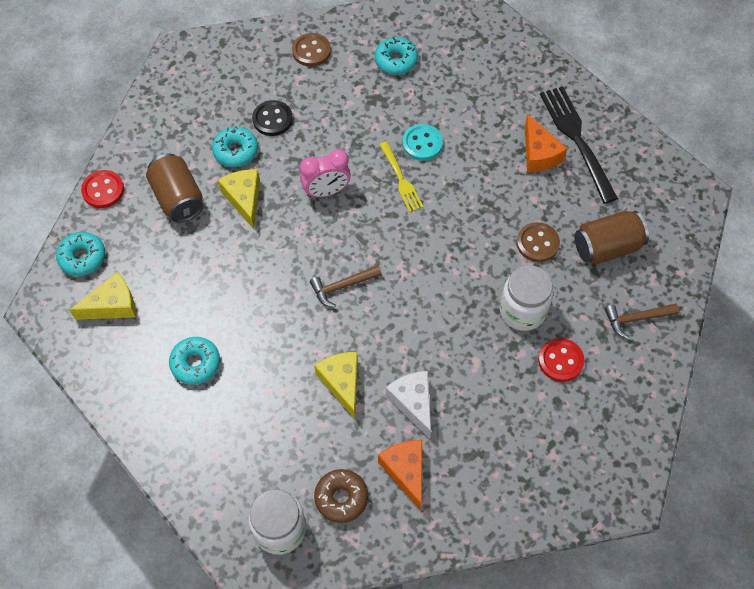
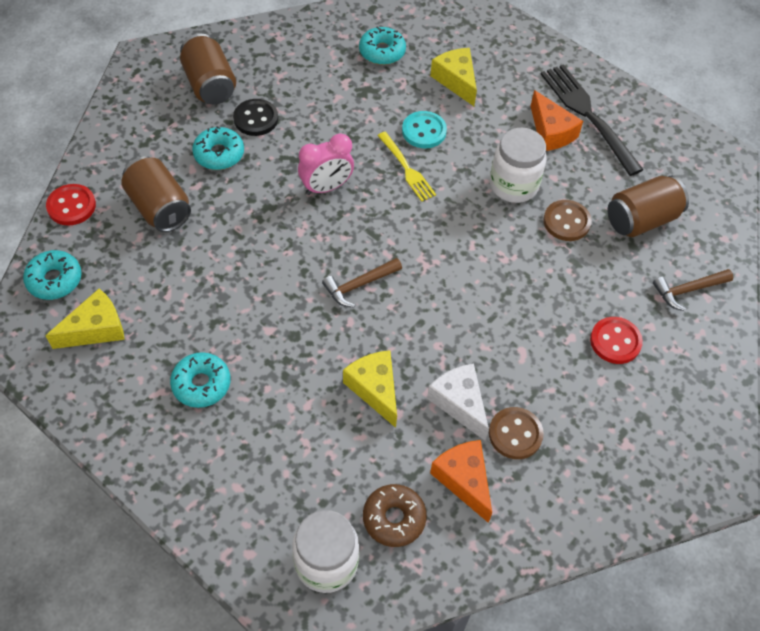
camera: 10 degrees left, 5 degrees down
yellow cheese [218,169,260,229] -> yellow cheese moved to [430,48,477,106]
brown button [292,33,331,67] -> brown button moved to [489,407,544,459]
white jar [499,265,553,331] -> white jar moved to [490,128,547,203]
none -> brown can [180,34,236,104]

